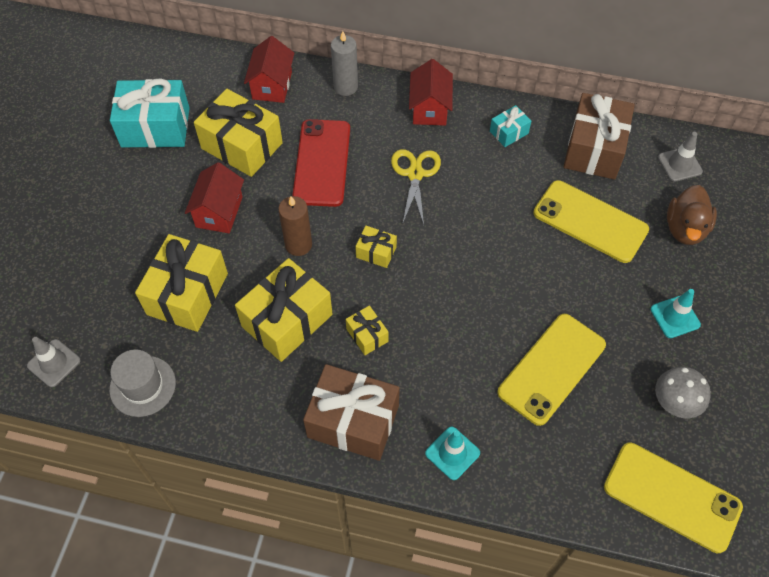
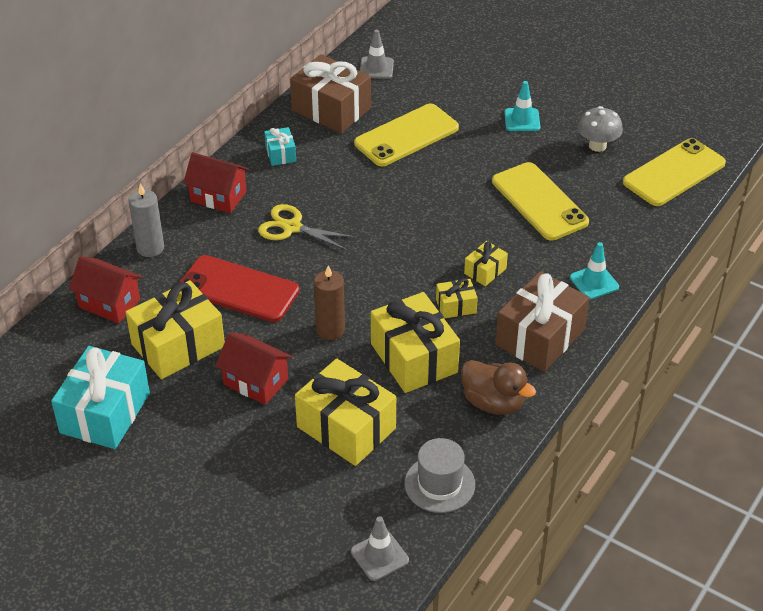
camera: 70 degrees left, 15 degrees down
yellow gift [355,226,397,268] -> yellow gift moved to [464,241,508,286]
brown duck [667,185,717,245] -> brown duck moved to [461,360,536,415]

